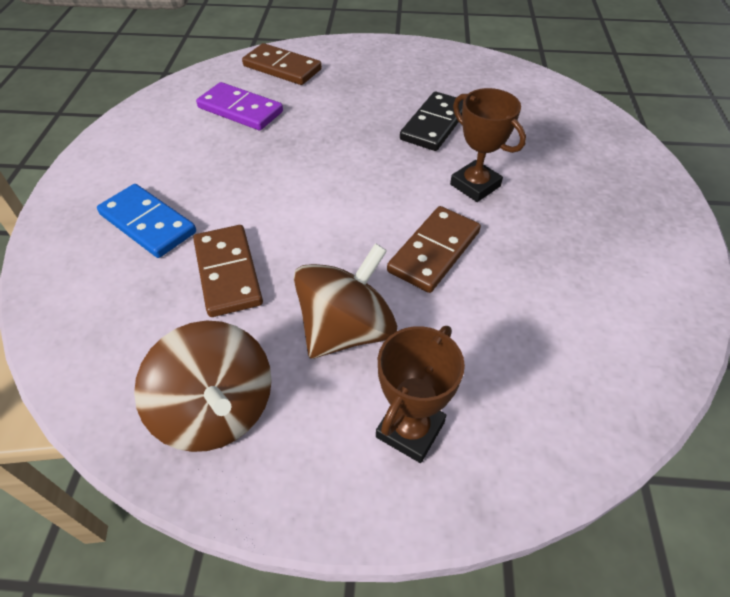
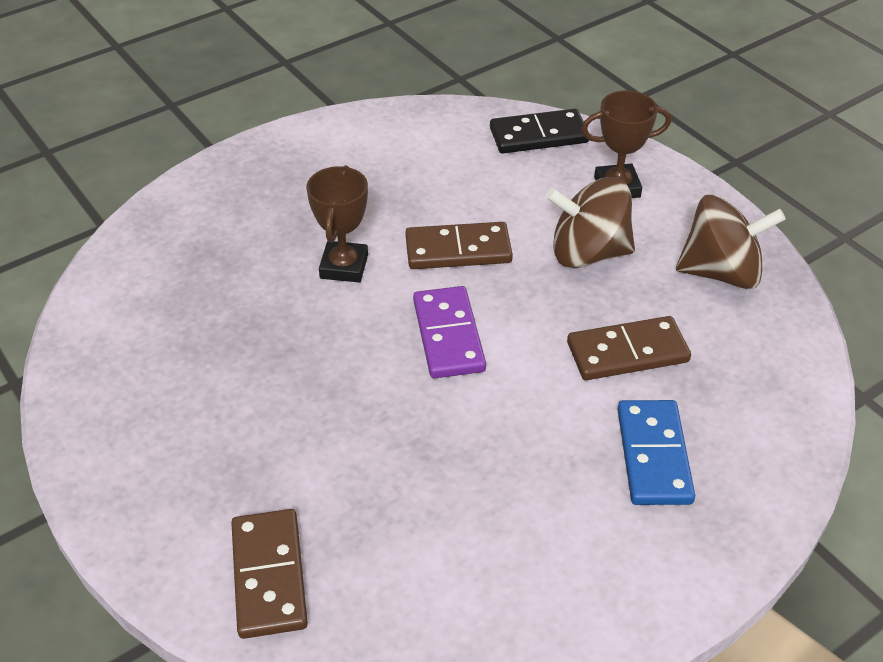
camera: 130 degrees left, 5 degrees down
brown spinning top [134,321,272,452] -> brown spinning top turned 75 degrees clockwise [676,195,786,289]
brown domino [193,225,263,317] -> brown domino turned 45 degrees clockwise [567,316,691,380]
purple domino [196,82,283,130] -> purple domino moved to [413,286,486,379]
black domino [400,92,463,151] -> black domino moved to [490,109,589,154]

